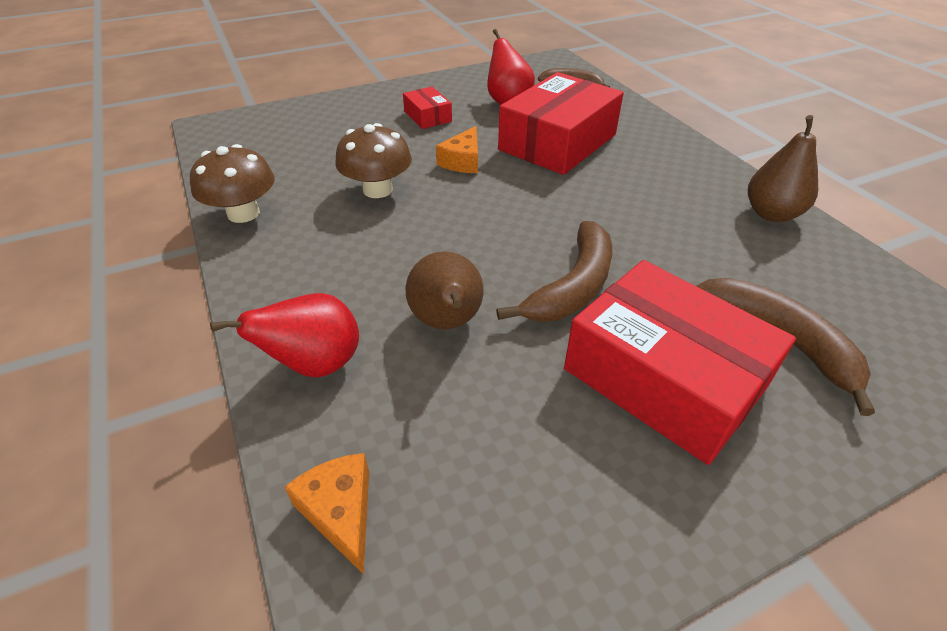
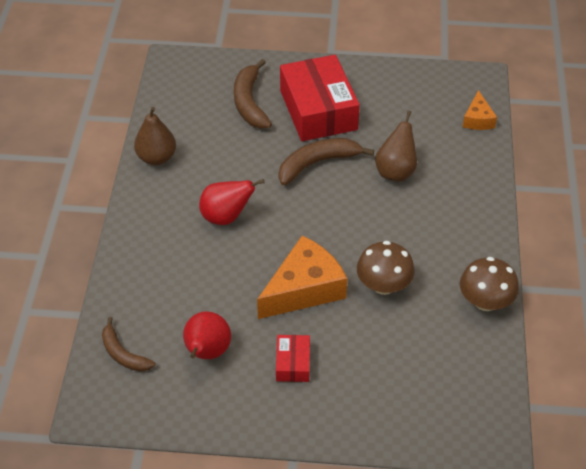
camera: 150 degrees left, 5 degrees up
red pear [210,293,359,378] -> red pear moved to [199,179,265,225]
orange cheese [436,126,478,173] -> orange cheese [257,236,347,319], size x1.90
red box [498,72,624,175] -> none

